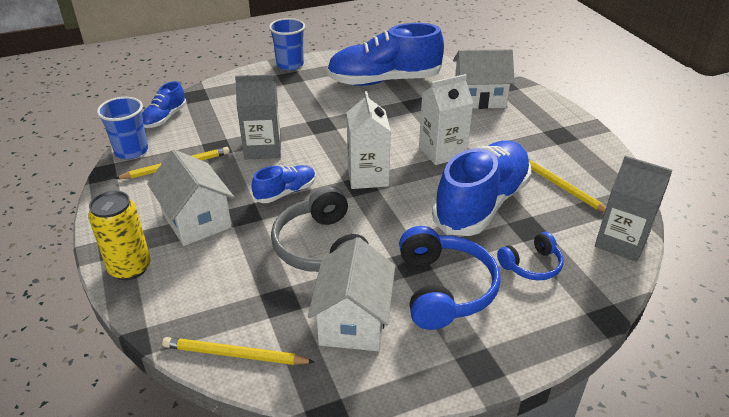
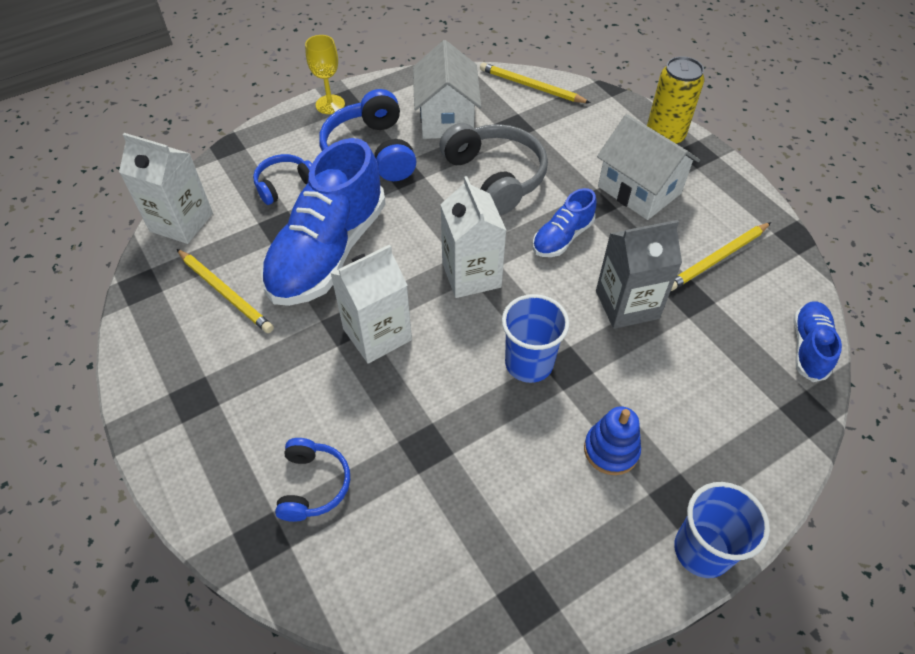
camera: 170 degrees right, 15 degrees up
blue cup [97,97,148,159] -> blue cup moved to [502,294,570,383]
yellow pencil [162,337,315,365] -> yellow pencil turned 150 degrees counterclockwise [480,62,590,103]
blue shoe [327,23,444,86] -> none
white house [453,49,515,109] -> blue headphones [275,438,350,522]
grey carton [595,156,672,262] -> white carton [119,133,213,244]
none -> yellow goblet [305,35,345,114]
none -> blue stacking toy [584,406,641,475]

